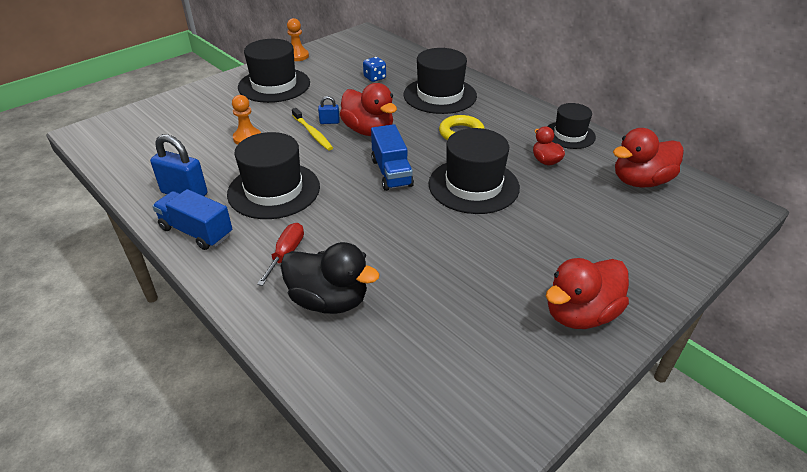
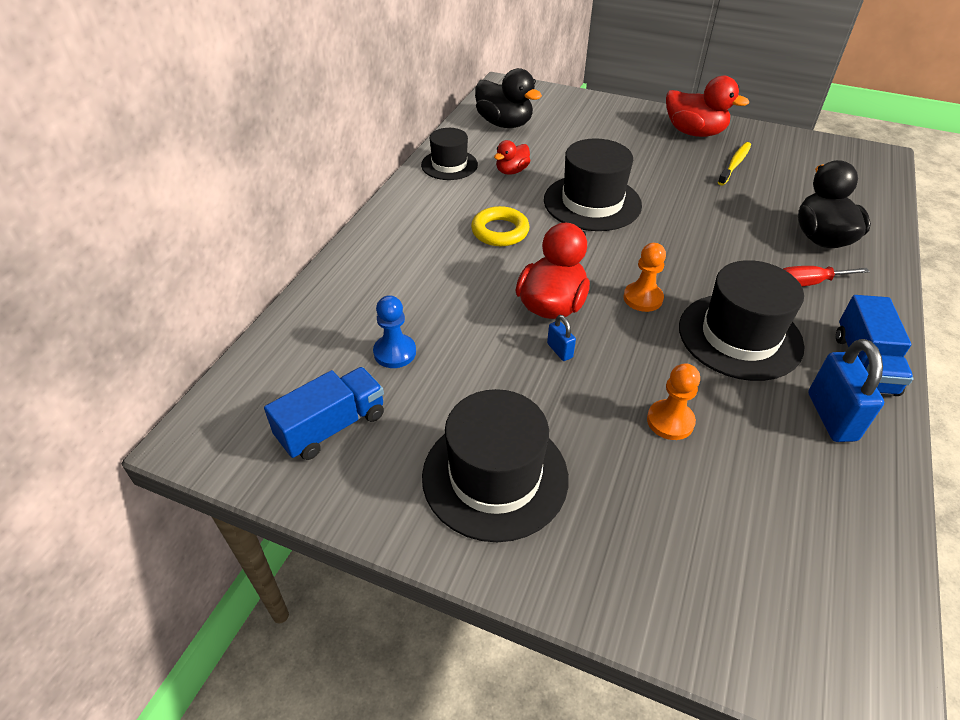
camera: 115 degrees left, 5 degrees up
orange pawn [287,18,309,61] -> orange pawn moved to [623,243,666,312]
yellow toothbrush [292,108,333,151] -> yellow toothbrush moved to [718,142,751,186]
blue dice [363,57,386,82] -> blue pawn [373,295,416,368]
blue truck [371,124,414,191] -> blue truck moved to [264,367,384,460]
black hat [403,48,477,114] -> none
red duck [613,128,684,187] -> black duck [475,68,542,128]

